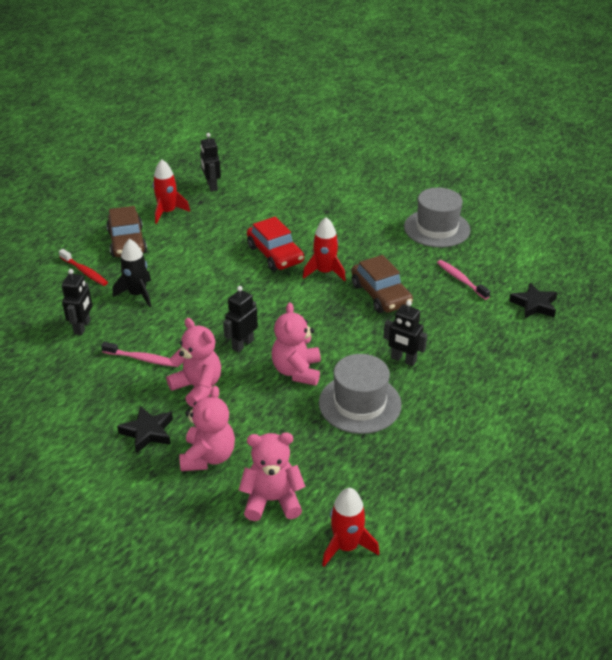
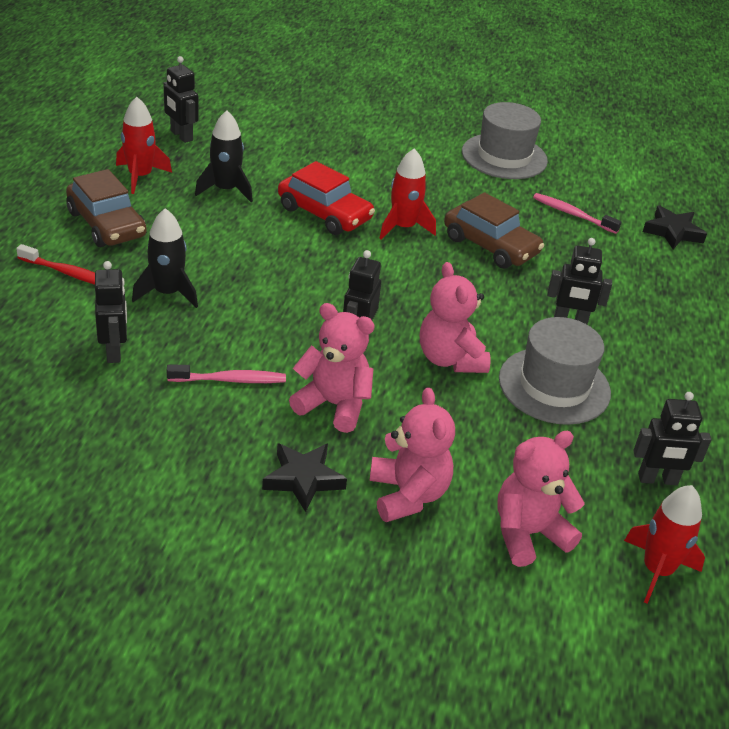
camera: 25 degrees left, 0 degrees up
none -> black rocket [195,110,253,202]
none -> black robot [633,392,711,485]

